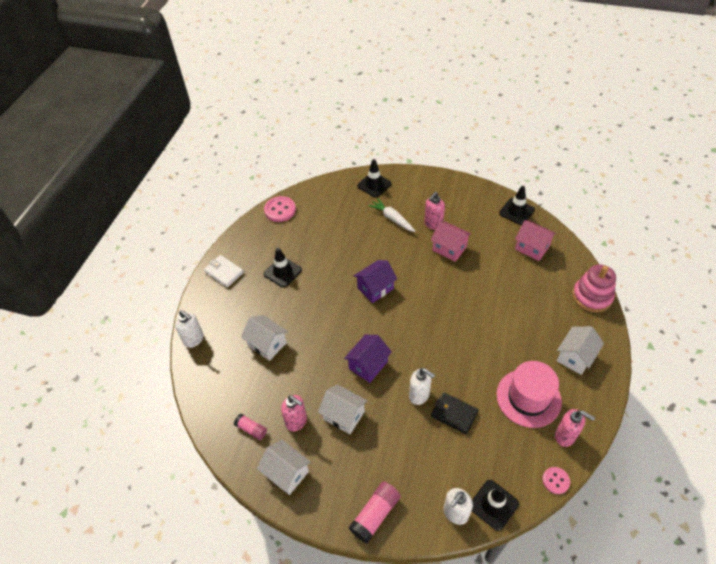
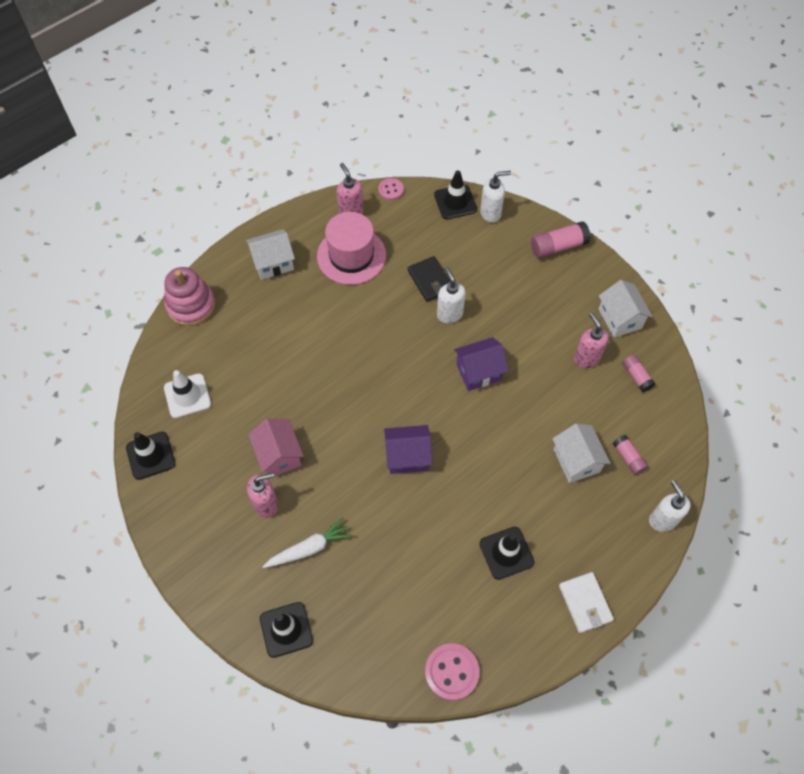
camera: 150 degrees left, 10 degrees up
white house [318,384,368,434] -> none
white carrot [368,198,416,232] -> white carrot turned 105 degrees counterclockwise [262,517,353,568]
pink house [515,220,556,261] -> white traffic cone [164,370,211,418]
none -> pink glue stick [613,435,648,475]

